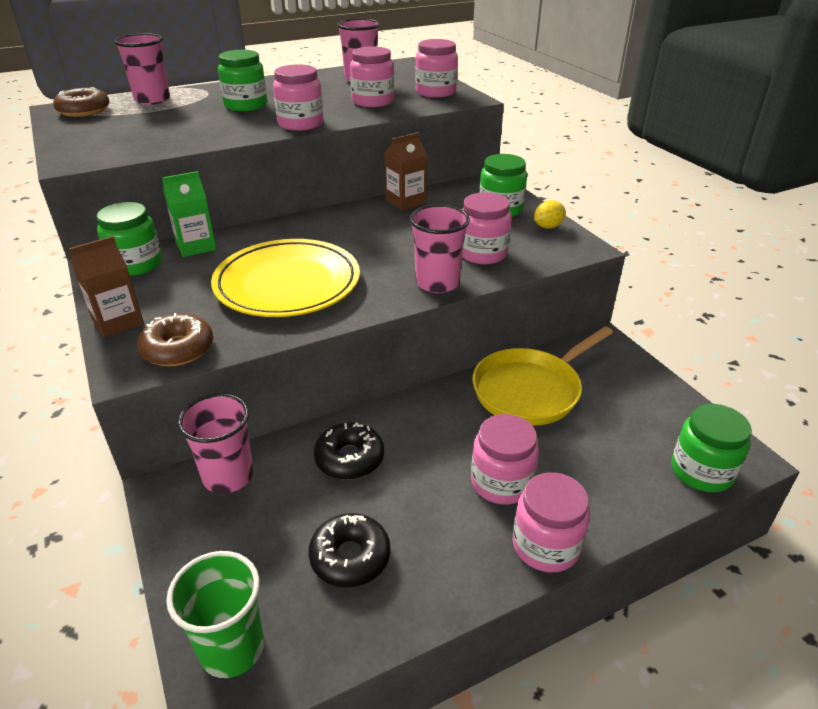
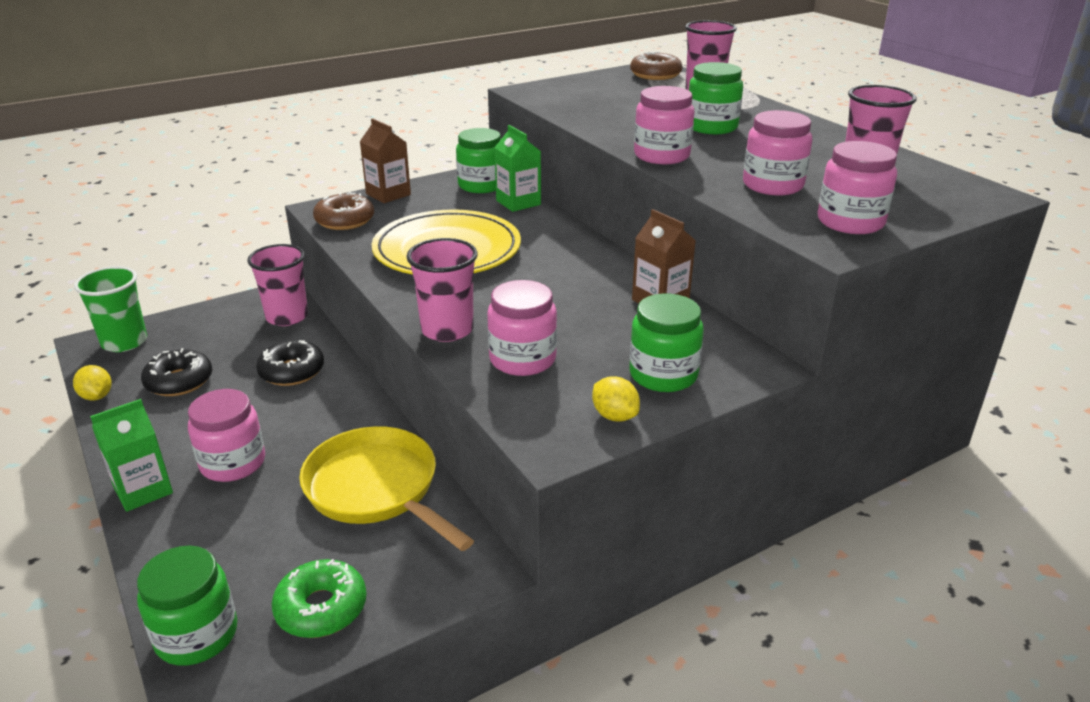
camera: 85 degrees right, 5 degrees down
pink jar [513,472,590,573] -> green carton [90,399,173,512]
none -> yellow lemon [73,365,112,401]
none -> green donut [272,559,366,638]

